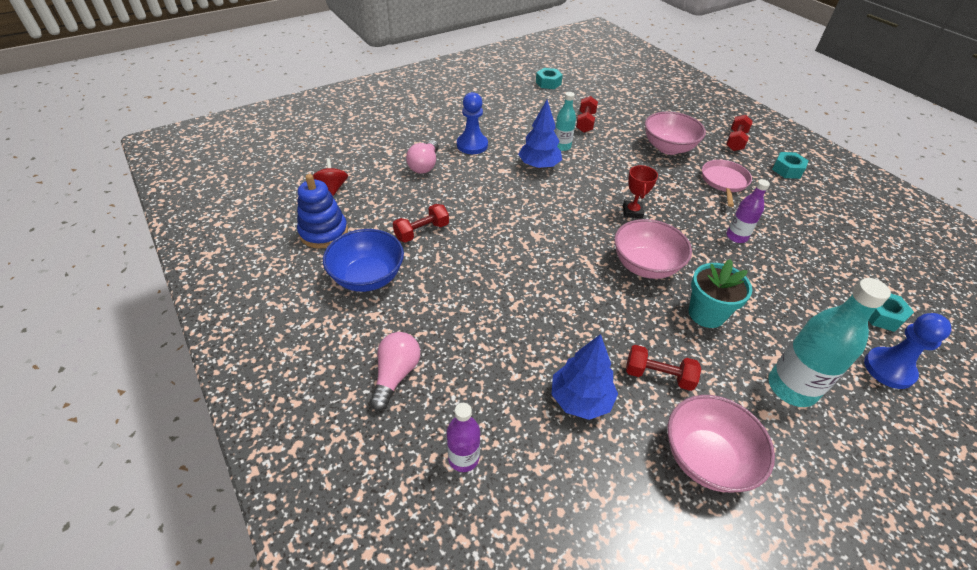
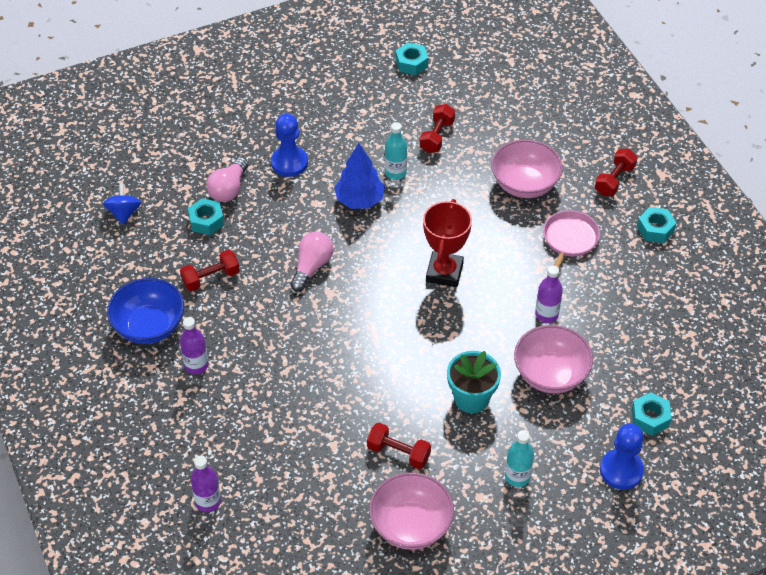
camera: 10 degrees right, 5 degrees up
blue stacking toy [297,174,348,249] -> none
red spinning top [313,158,348,196] -> blue spinning top [103,183,141,225]
pink light bulb [370,332,420,411] -> pink light bulb moved to [290,232,333,291]
blue tree [551,334,618,420] -> none
pink bowl [614,219,692,279] -> pink bowl moved to [514,325,593,394]
red trophy [623,165,658,218] -> red trophy [423,199,472,287], size x1.59
turquoise bottle [768,278,891,407] -> turquoise bottle [505,430,534,487], size x0.57
none -> purple bottle [180,317,208,375]
none -> turquoise nut [188,198,224,235]

